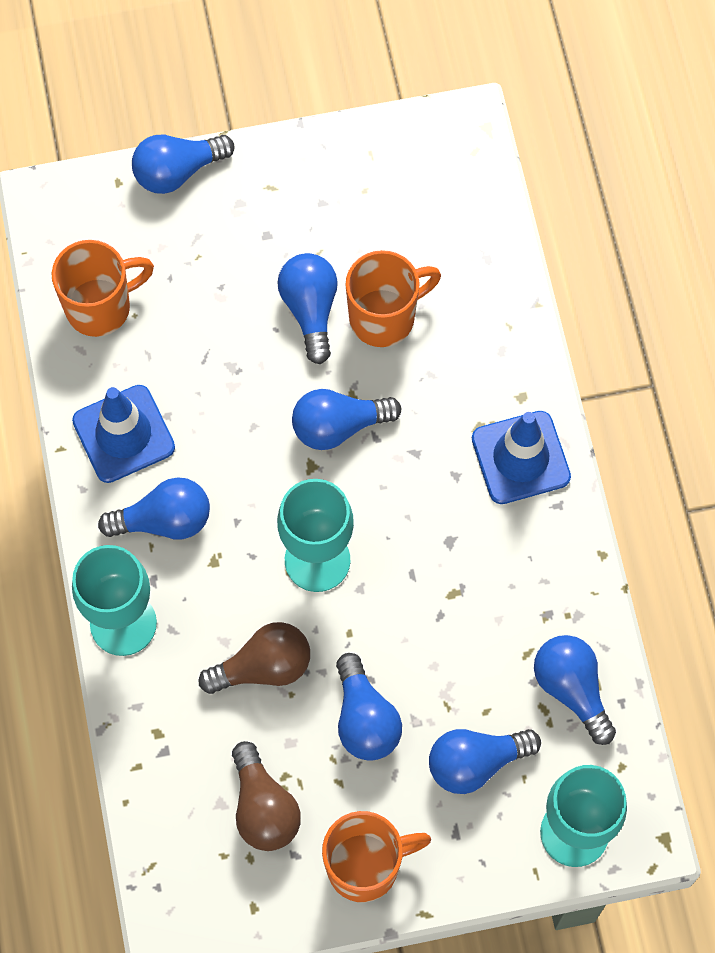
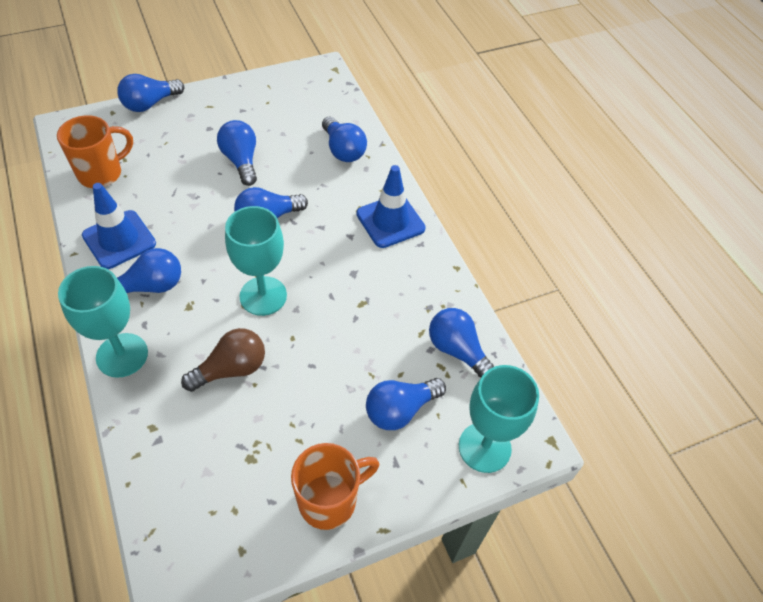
camera: 15 degrees left, 15 degrees down
brown light bulb [232,741,301,851] -> none
blue light bulb [336,653,402,761] -> blue light bulb moved to [322,117,367,162]
orange mug [345,250,441,347] -> none

